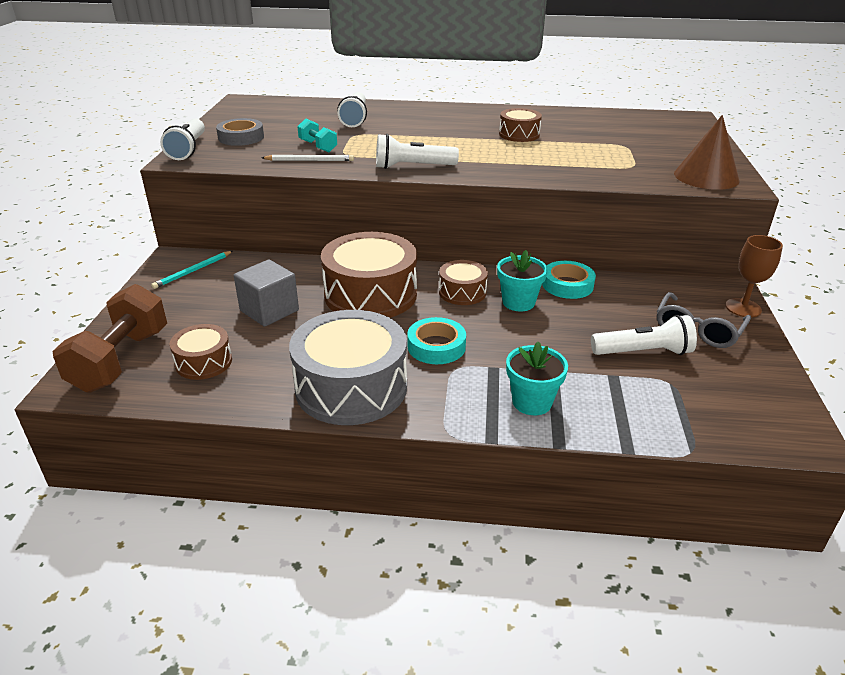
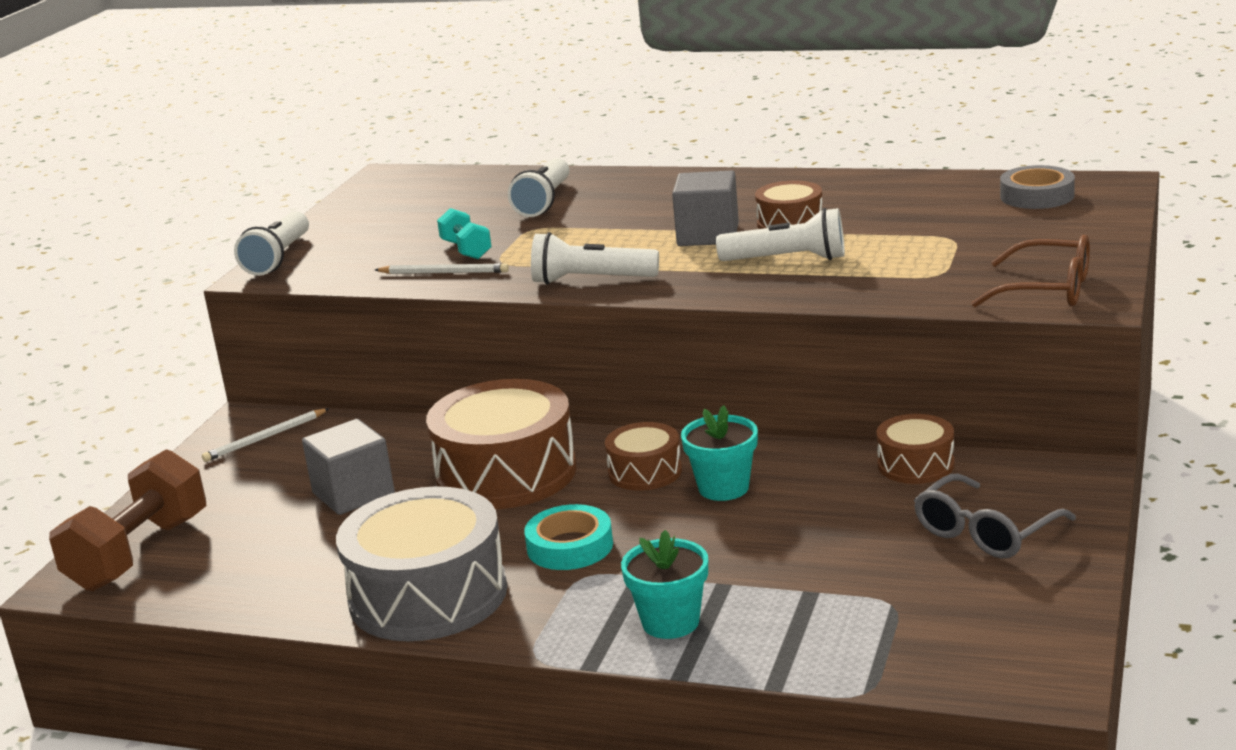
camera: 15 degrees right, 10 degrees down
turquoise pencil [151,251,233,289] -> white pencil [202,408,329,462]
brown drum [170,324,232,380] -> brown drum moved to [877,414,955,484]
grey tape [216,118,264,146] -> grey tape moved to [1000,165,1075,209]
turquoise tape [542,261,596,299] -> none
white flashlight [591,315,697,355] -> white flashlight moved to [716,208,845,261]
brown cone [674,115,740,190] -> brown glasses [972,235,1090,307]
brown goblet [725,235,783,318] -> none
none -> grey cube [672,171,739,246]

